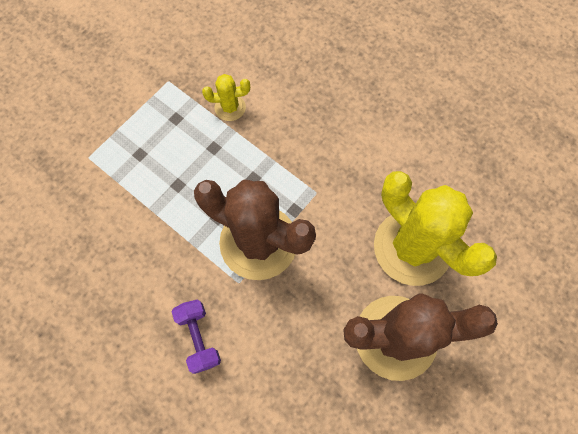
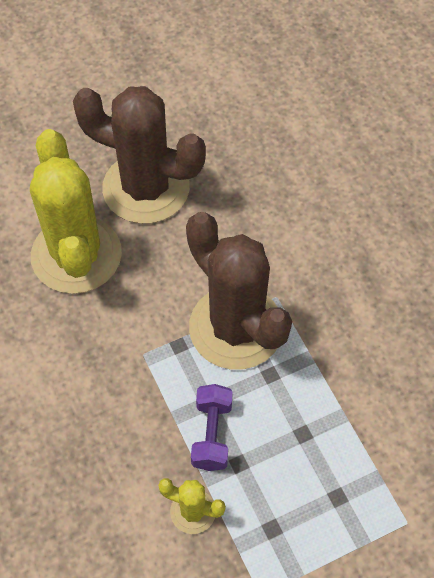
camera: 155 degrees left, 10 degrees down
purple dumbbell [172,300,221,374] -> purple dumbbell moved to [191,384,233,471]

